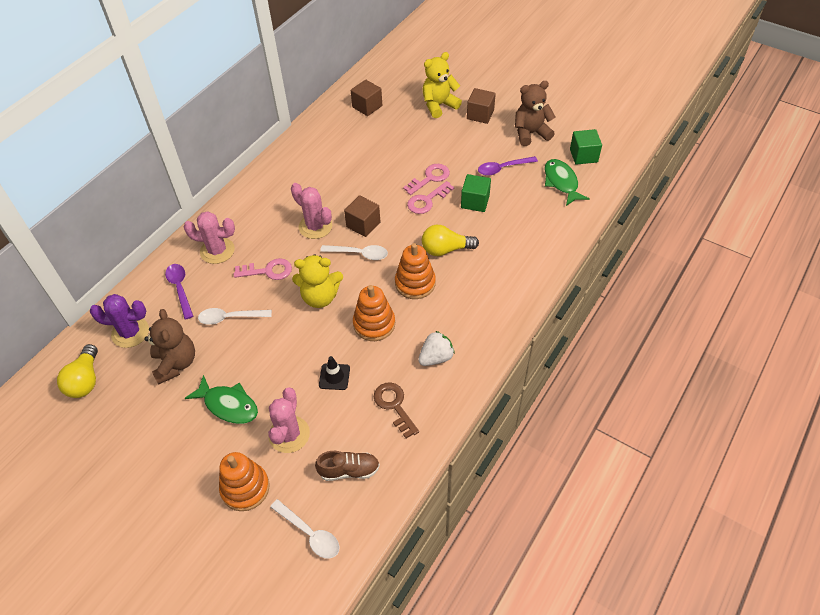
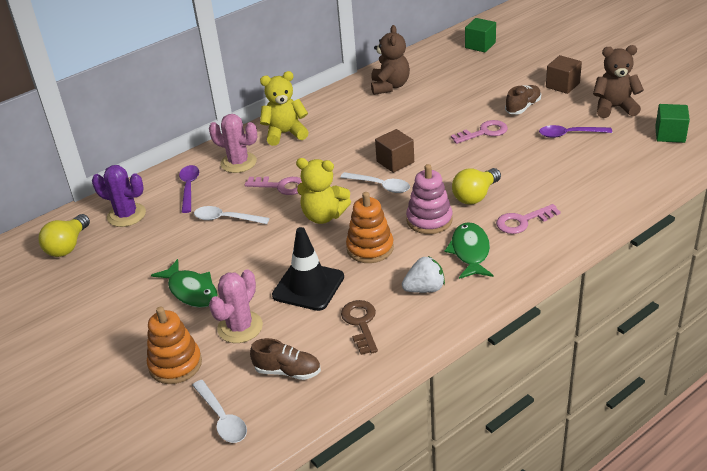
camera: 20 degrees right, 15 degrees down
brown teddy bear [144,309,195,385] -> brown teddy bear moved to [371,25,410,95]
pink cactus [291,183,332,239] -> none
black traffic cone [319,356,350,390] -> black traffic cone [272,227,344,311], size x1.83
brown cube [351,80,382,116] -> none
orange stacking toy [395,243,436,299] -> pink stacking toy [406,164,453,234]
pink key [407,181,454,214] -> pink key moved to [496,204,561,234]
yellow light bulb [422,225,479,256] -> yellow light bulb turned 60 degrees counterclockwise [452,168,501,205]
yellow teddy bear [423,52,462,118] -> yellow teddy bear moved to [260,71,309,146]
green cube [461,174,491,212] -> green cube moved to [465,18,496,52]
green fish [545,159,590,206] -> green fish moved to [444,222,493,279]
none -> brown shoe [505,85,541,114]

